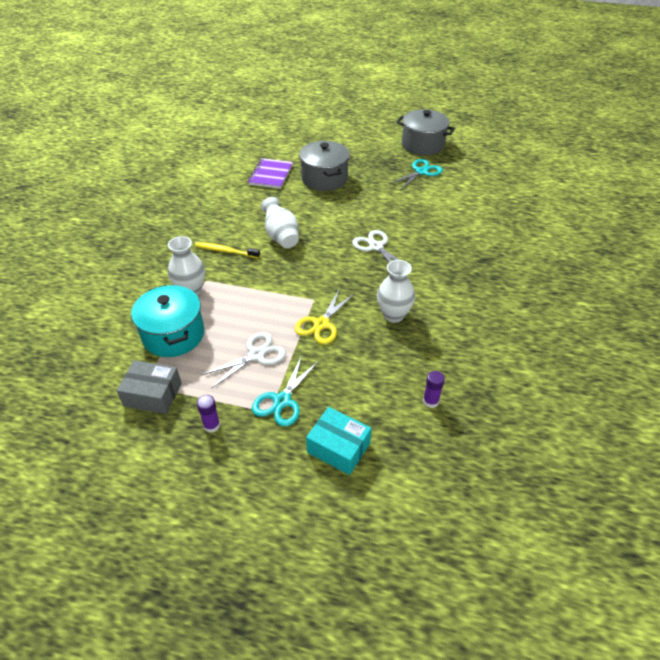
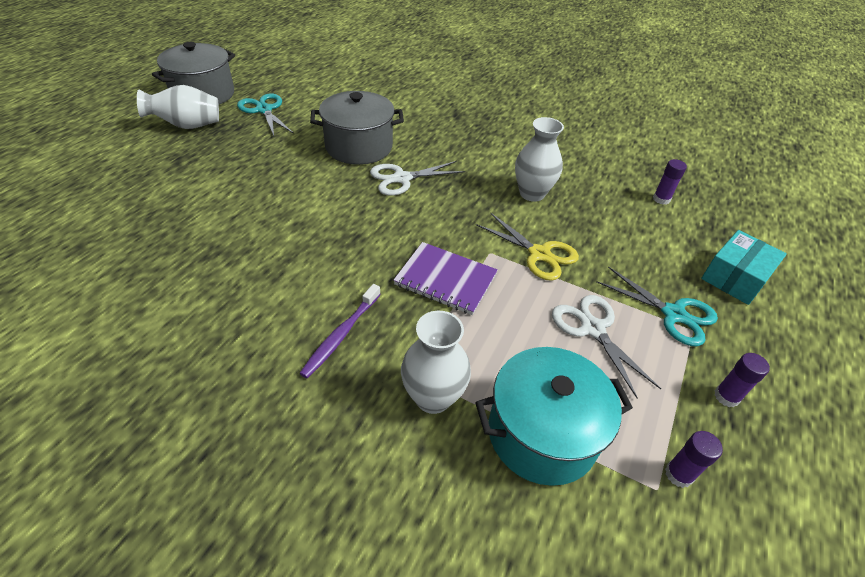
camera: 80 degrees left, 0 degrees up
grey box [117,360,182,414] -> purple glue stick [665,431,723,488]
yellow toothbrush [195,242,260,258] -> purple toothbrush [299,284,381,378]
purple notebook [248,158,293,189] -> purple notebook moved to [393,242,498,315]
white vase [261,197,299,248] -> white vase moved to [137,85,219,129]
grey pot [299,141,350,191] -> grey pot moved to [310,91,404,165]

